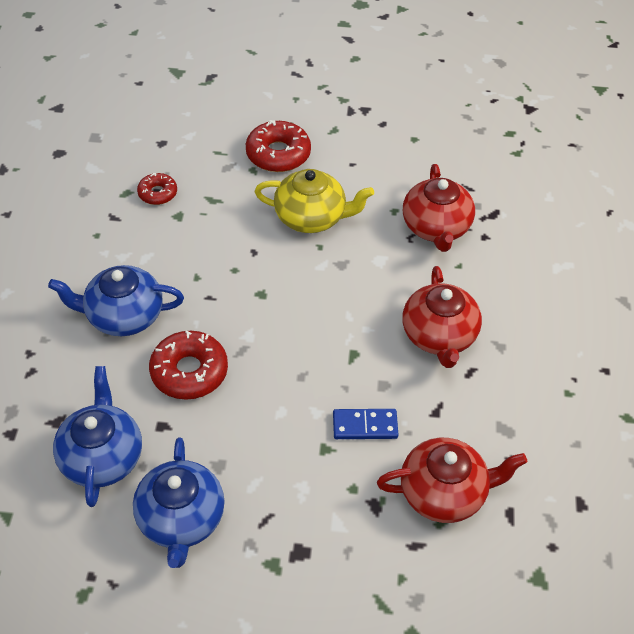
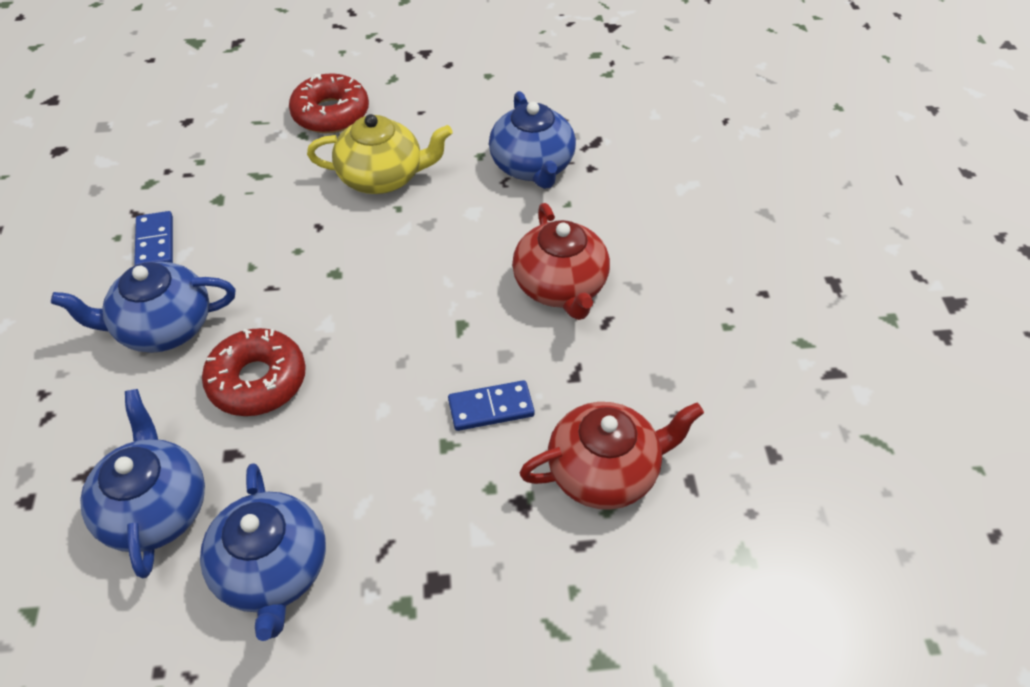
camera: 10 degrees left, 0 degrees up
red donut [137,173,177,205] -> none
red teapot [403,164,475,252] -> blue teapot [489,91,576,189]
none -> blue domino [134,211,173,265]

